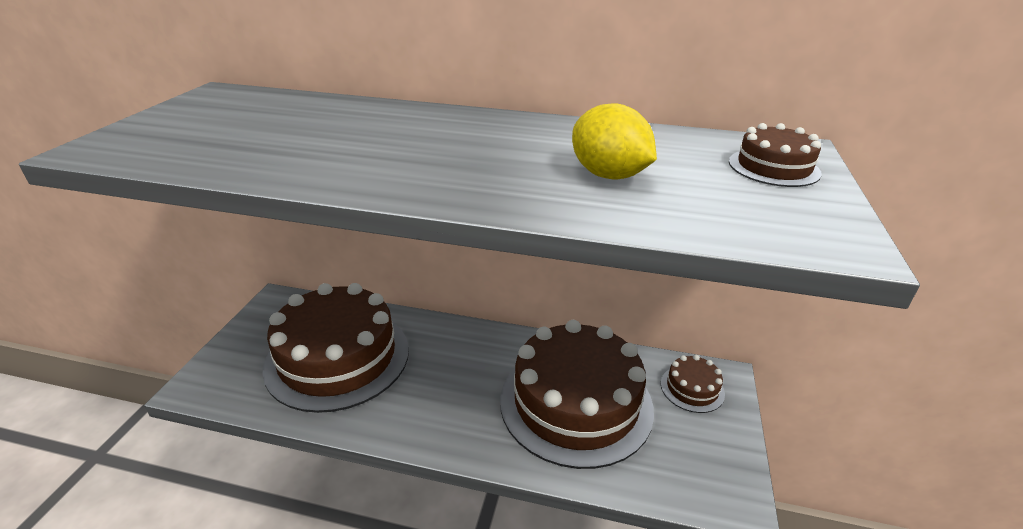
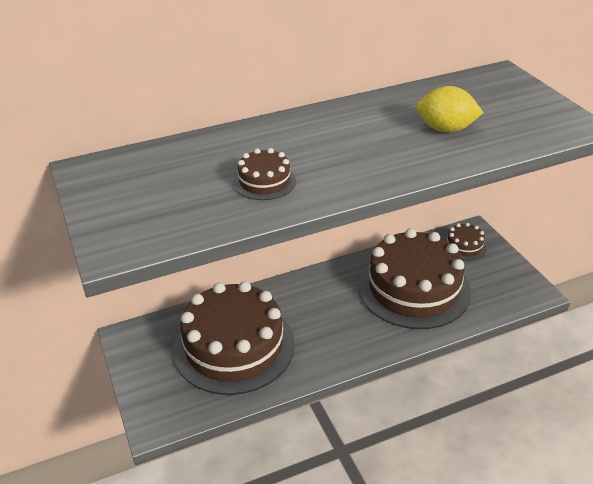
camera: 35 degrees left, 5 degrees up
brown cake [729,123,822,187] -> brown cake moved to [233,148,296,200]

